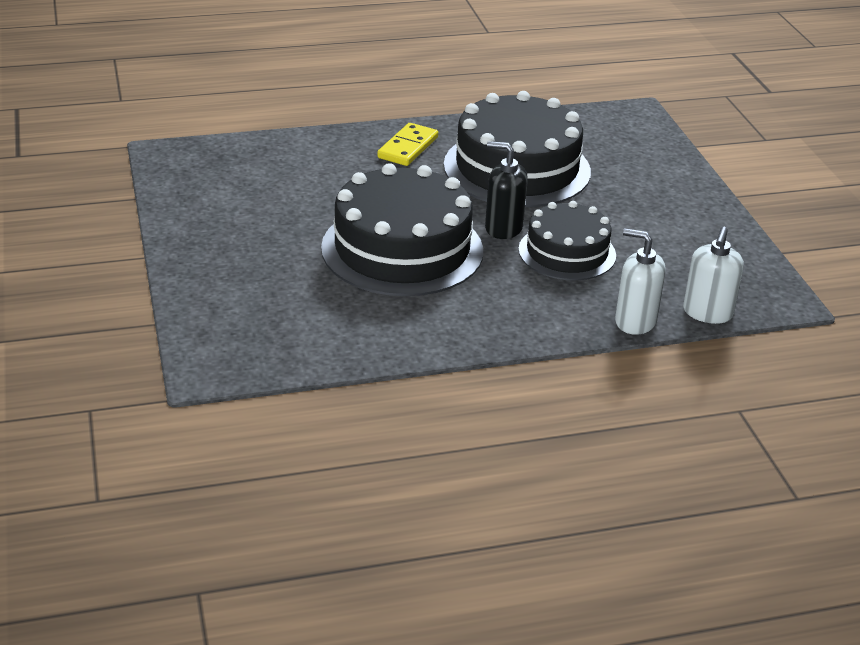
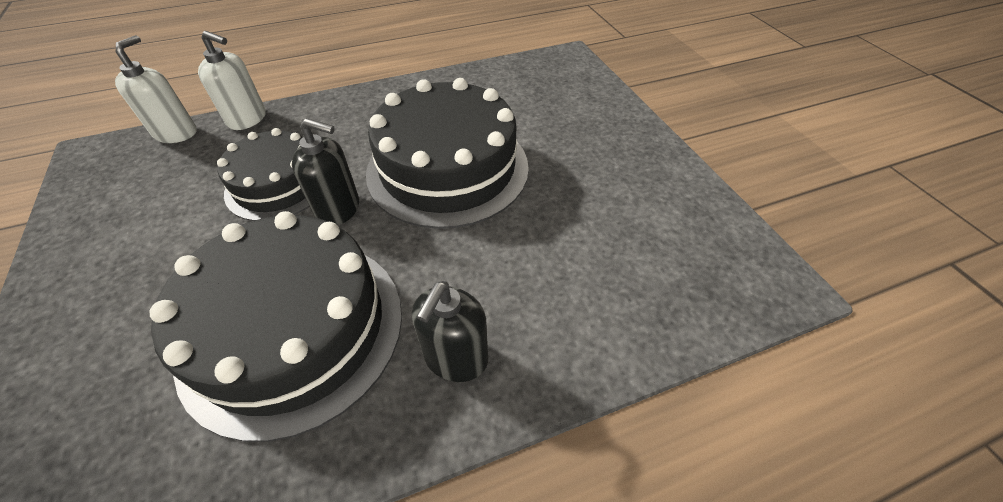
camera: 175 degrees right, 15 degrees up
yellow domino [377,123,438,166] -> black soap dispenser [412,281,488,382]

